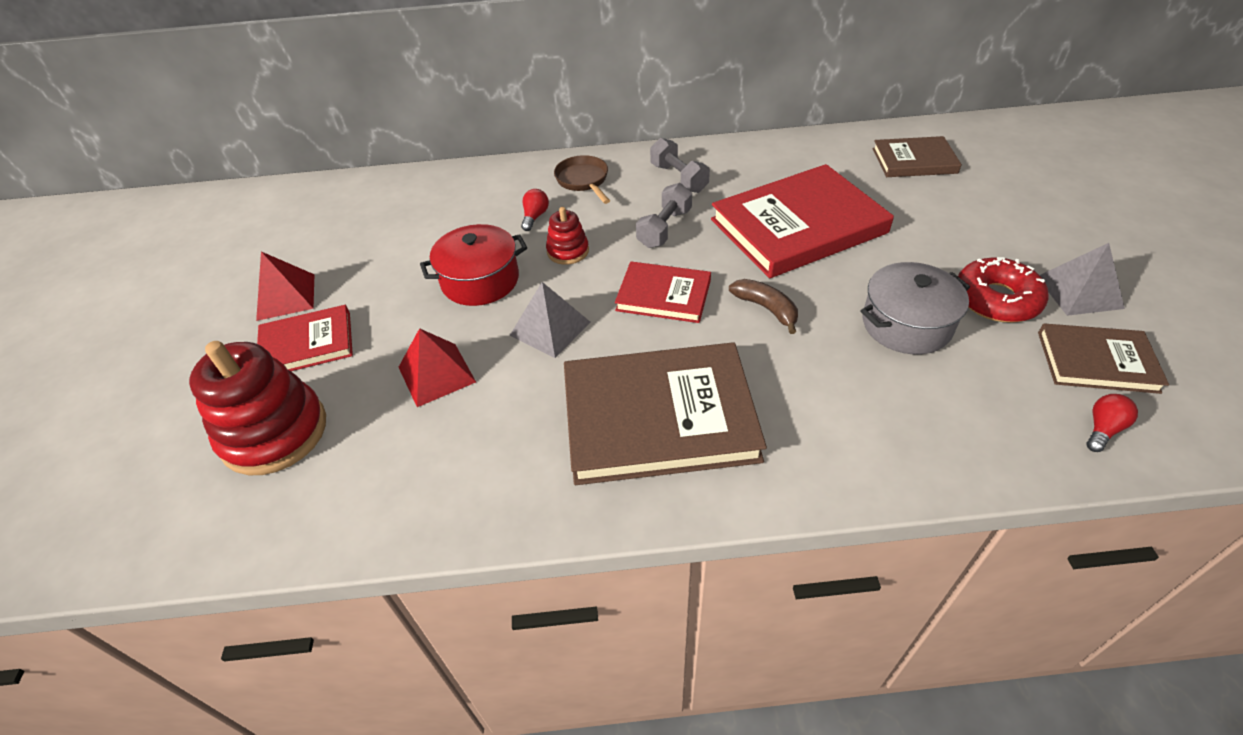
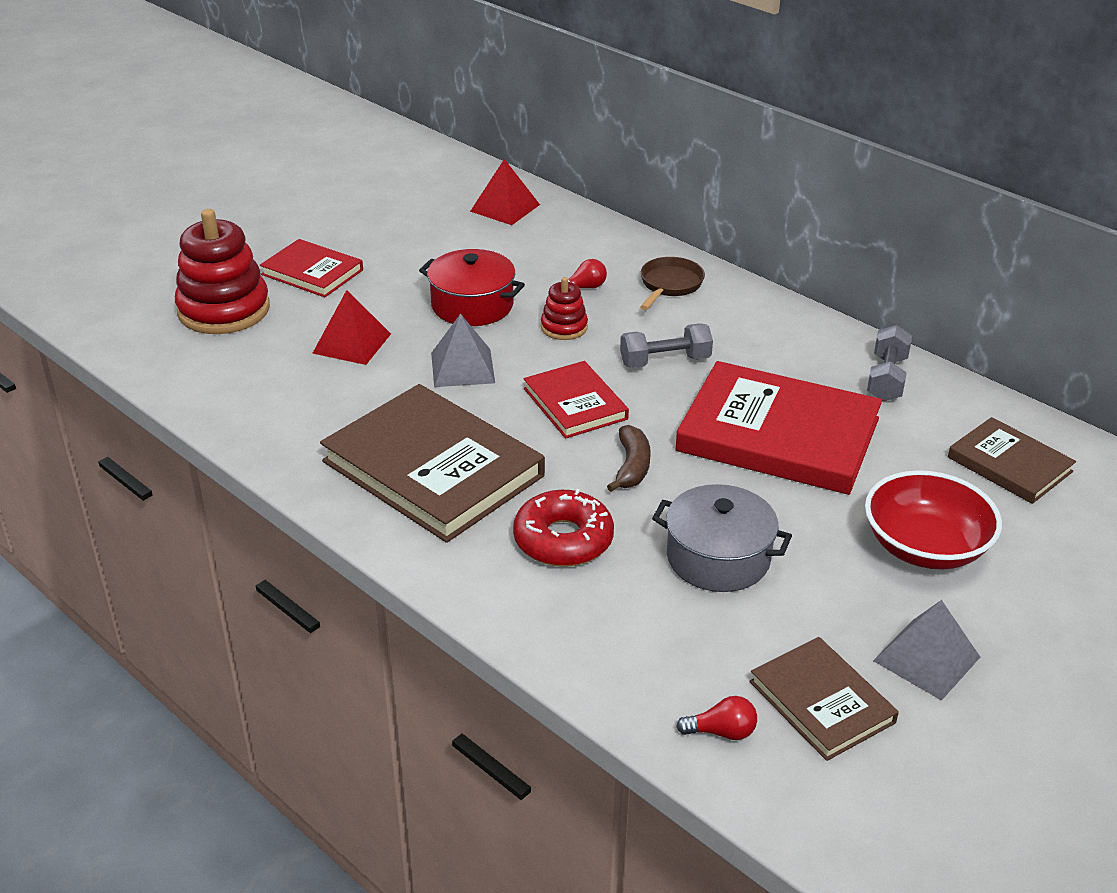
camera: 45 degrees right, 10 degrees down
red pyramid [256,252,314,321] -> red pyramid moved to [470,159,540,225]
grey dumbbell [650,138,710,193] -> grey dumbbell moved to [867,325,912,401]
red donut [958,257,1049,322] -> red donut moved to [513,489,614,567]
none -> red bowl [865,470,1002,570]

